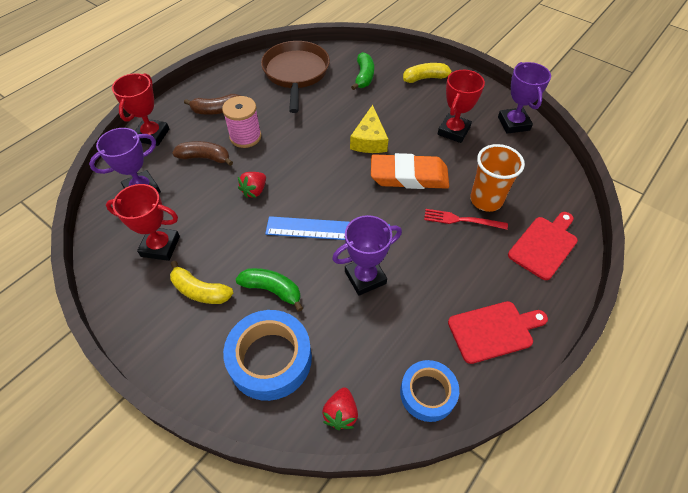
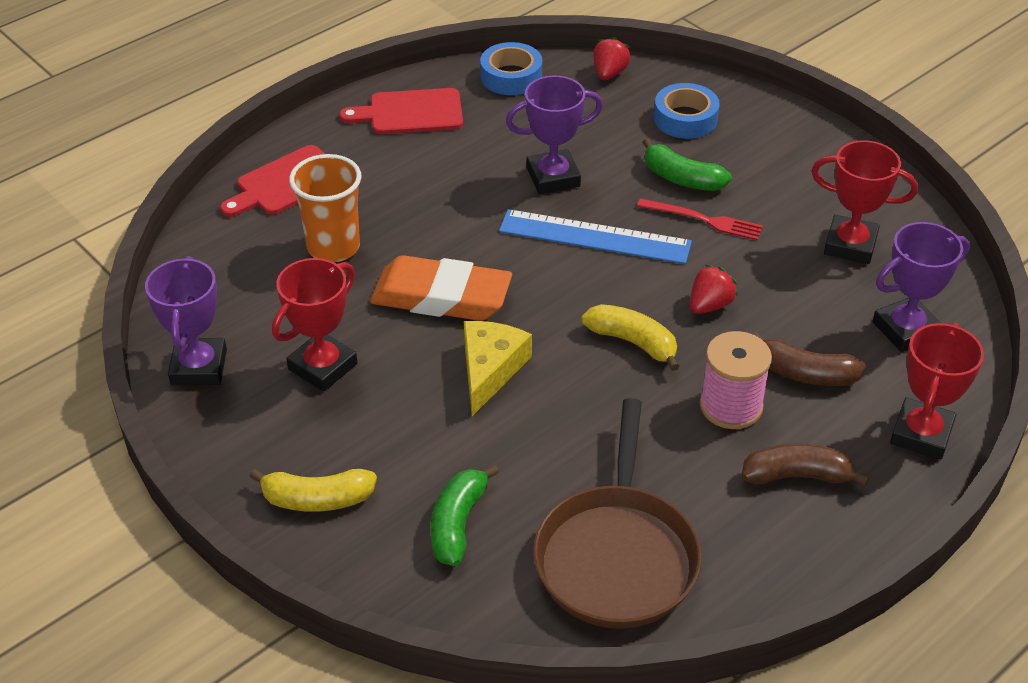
camera: 170 degrees left, 10 degrees down
yellow banana [170,260,233,304] -> yellow banana moved to [582,304,680,371]
blue tape [223,310,312,401] -> blue tape [654,83,720,139], size x0.65
red fork [424,209,508,230] -> red fork moved to [637,198,763,240]

